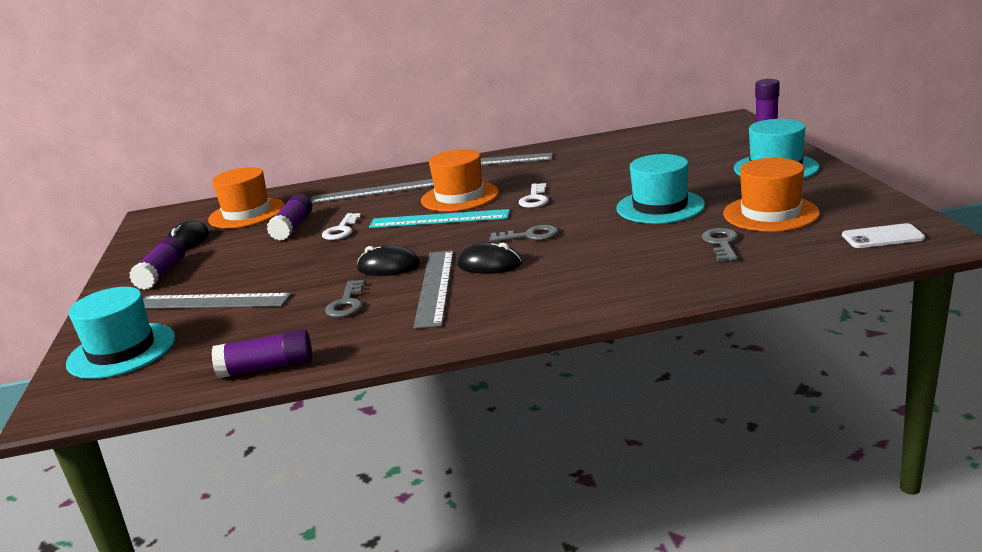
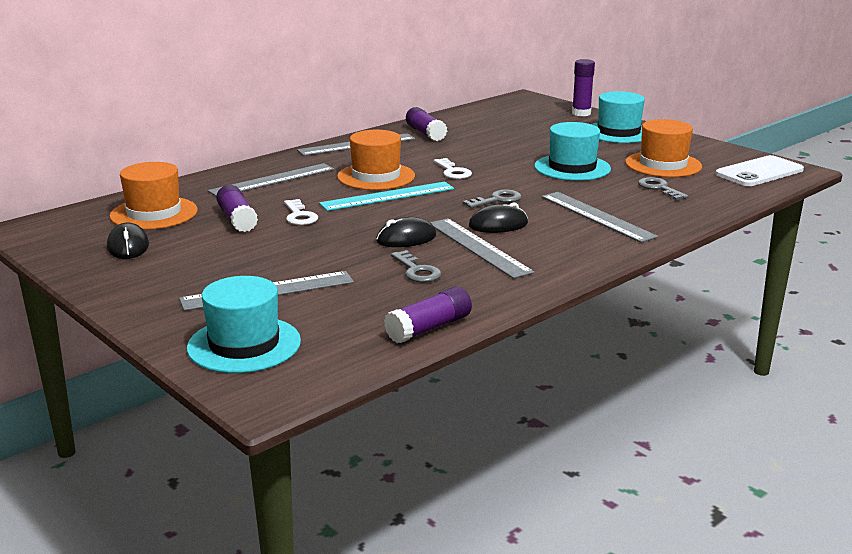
camera: 35 degrees left, 0 degrees up
purple glue stick [129,237,186,290] -> purple glue stick moved to [406,107,447,141]
white phone [842,223,925,248] -> white phone [716,155,804,186], size x1.60
none -> grey ruler [541,192,658,243]

